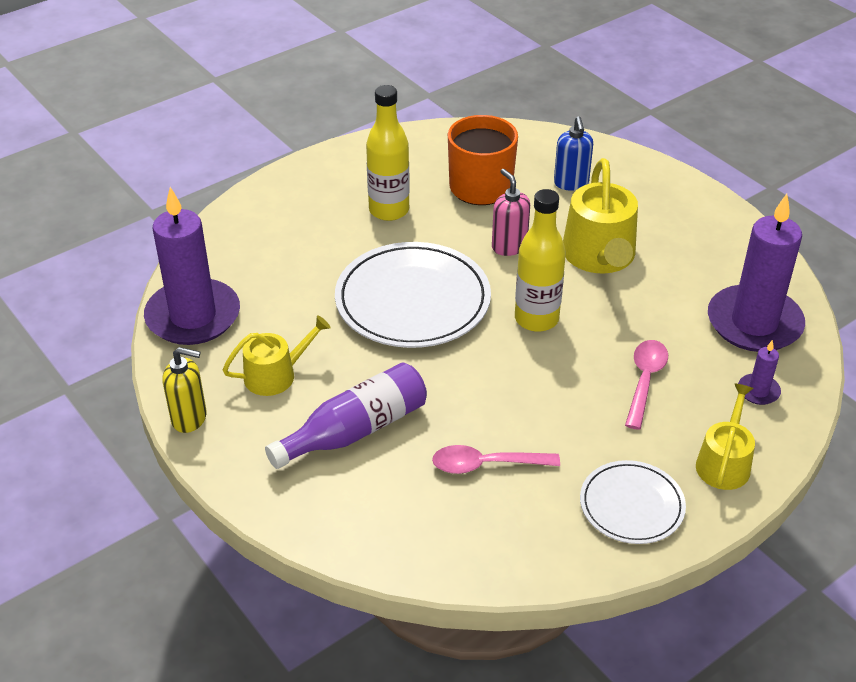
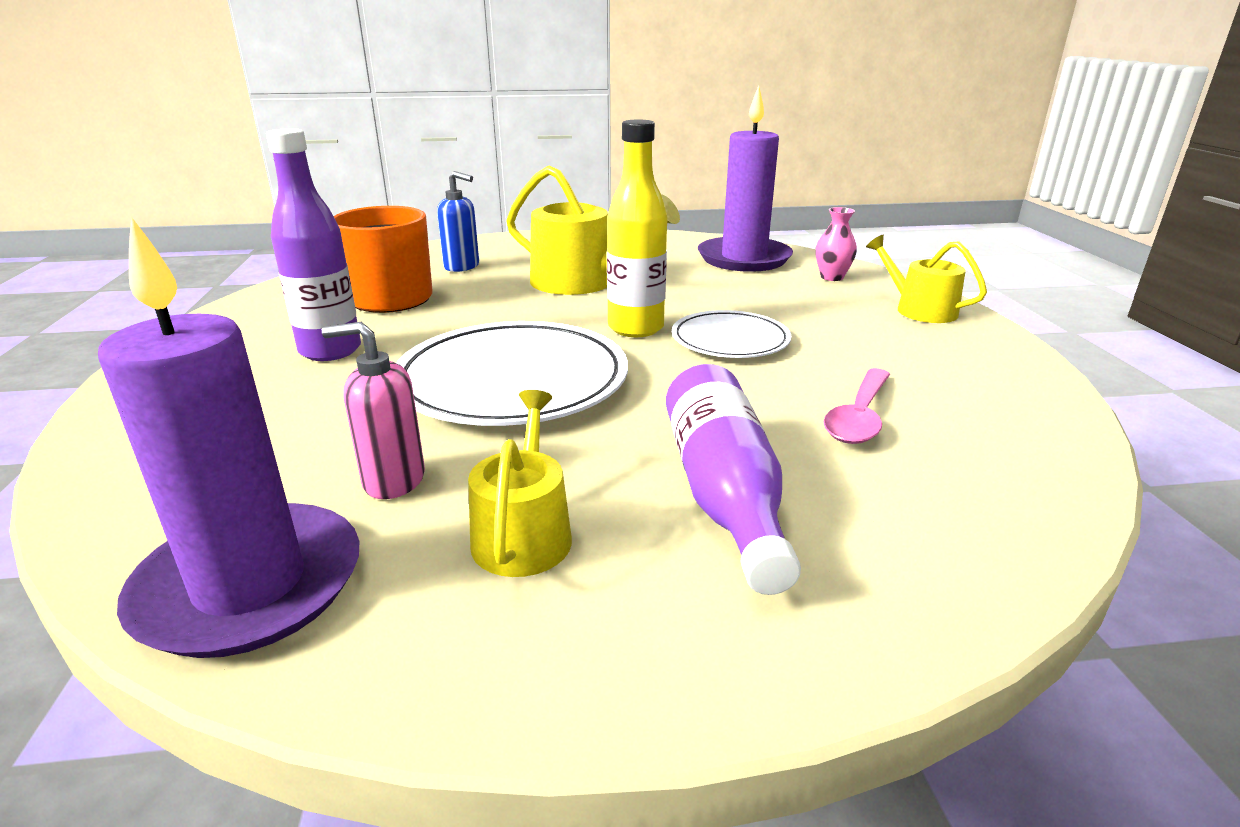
camera: 60 degrees left, 15 degrees down
yellow soap dispenser [163,347,207,433] -> none
yellow bottle [366,85,410,221] -> purple bottle [266,128,361,361]
pink soap dispenser [492,169,530,256] -> pink soap dispenser moved to [322,322,425,499]
white plate [580,460,686,544] -> white plate moved to [672,310,791,358]
pink spoon [625,340,668,430] -> none
purple candle [738,340,781,405] -> pink vase [815,207,857,281]

